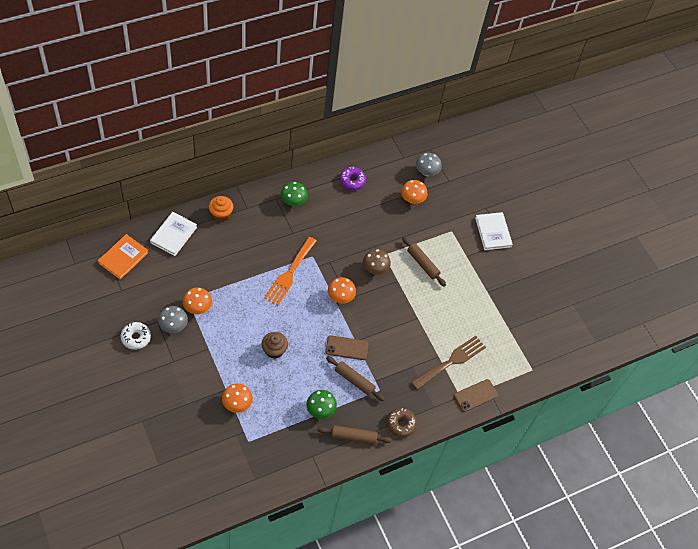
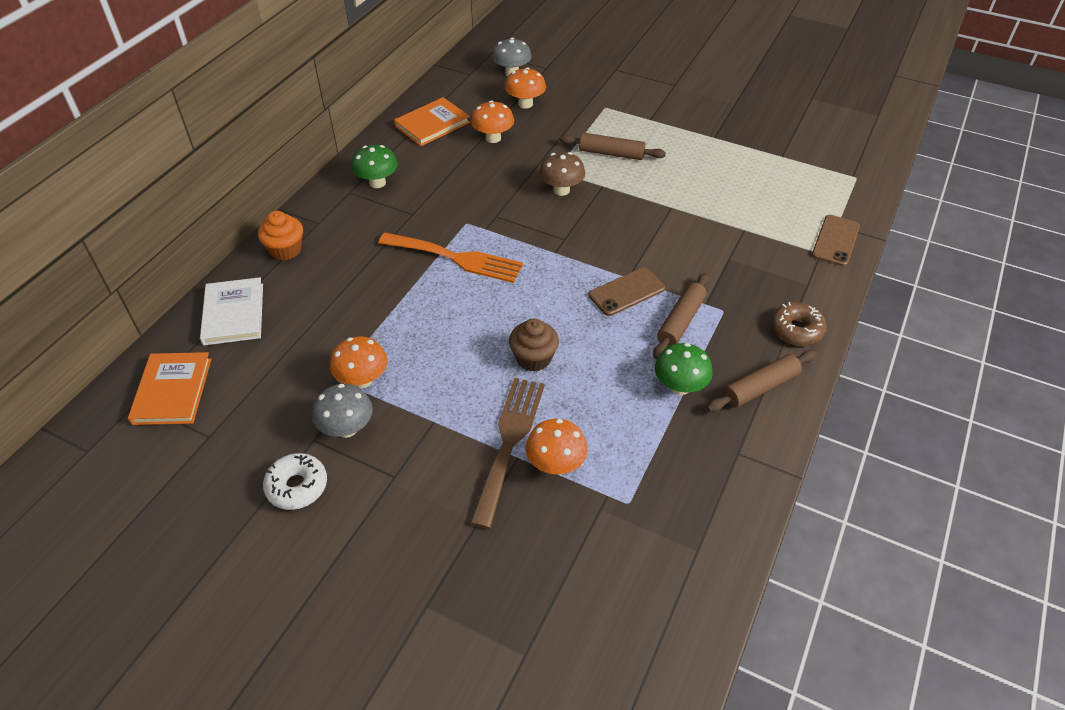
camera: 30 degrees left, 10 degrees down
orange fork [264,237,317,305] -> orange fork turned 60 degrees counterclockwise [378,233,523,283]
brown rolling pin [326,356,385,401] -> brown rolling pin turned 60 degrees counterclockwise [653,273,709,360]
orange mushroom [328,277,356,304] -> orange mushroom moved to [471,100,514,143]
purple donut [340,167,366,190] -> orange book [394,97,470,146]
brown fork [411,336,486,390] -> brown fork moved to [470,378,545,529]
white book [475,212,513,250] -> none

